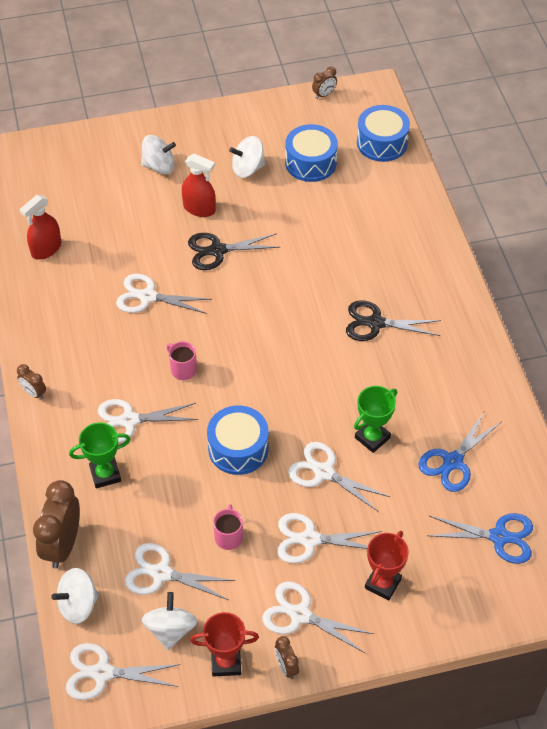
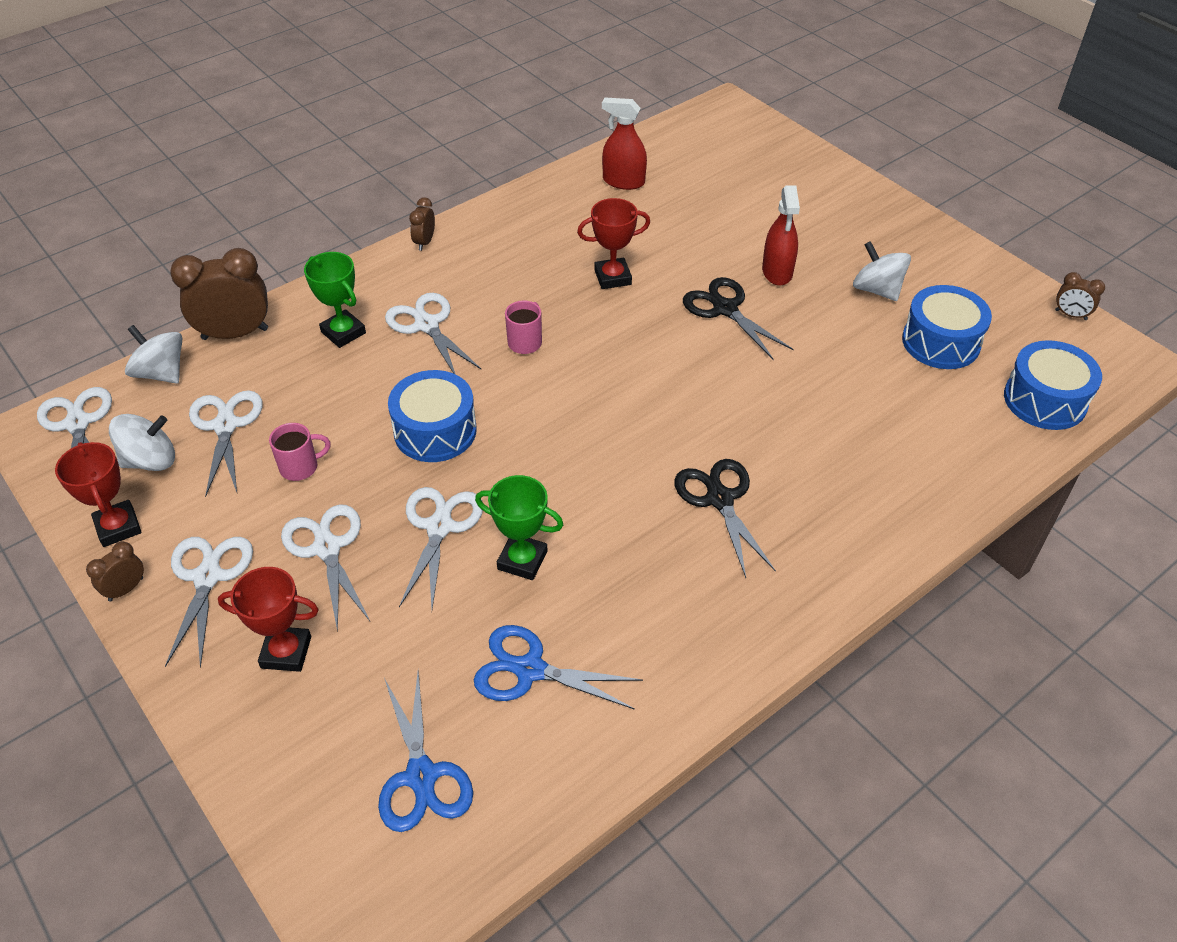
camera: 65 degrees right, 5 degrees down
white scissors [116,273,212,314] -> red trophy [577,198,650,289]
white spinning top [141,135,176,174] -> none

